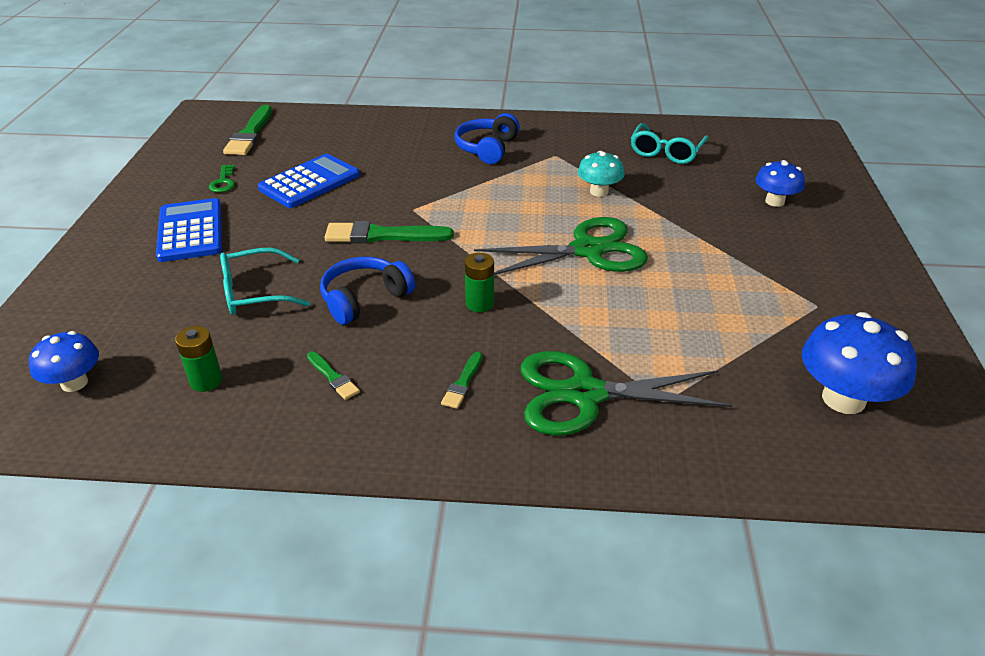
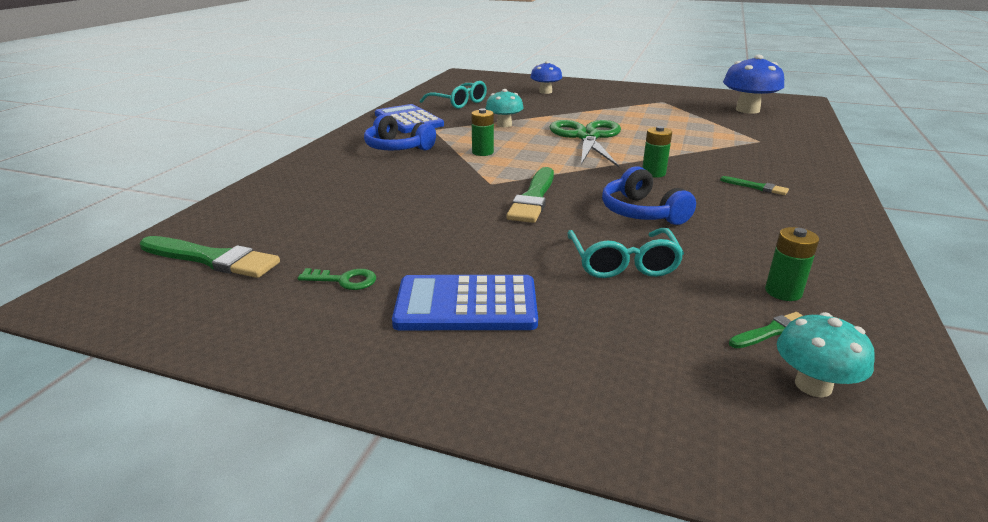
camera: 75 degrees left, 10 degrees down
blue mushroom [29,331,99,392] -> turquoise mushroom [777,312,875,397]
blue calculator [258,154,360,208] -> blue calculator moved to [375,104,444,133]
green brush [307,351,360,400] -> green brush moved to [729,312,803,348]
green scissors [521,351,733,436] -> none
none -> green battery [471,109,494,156]

